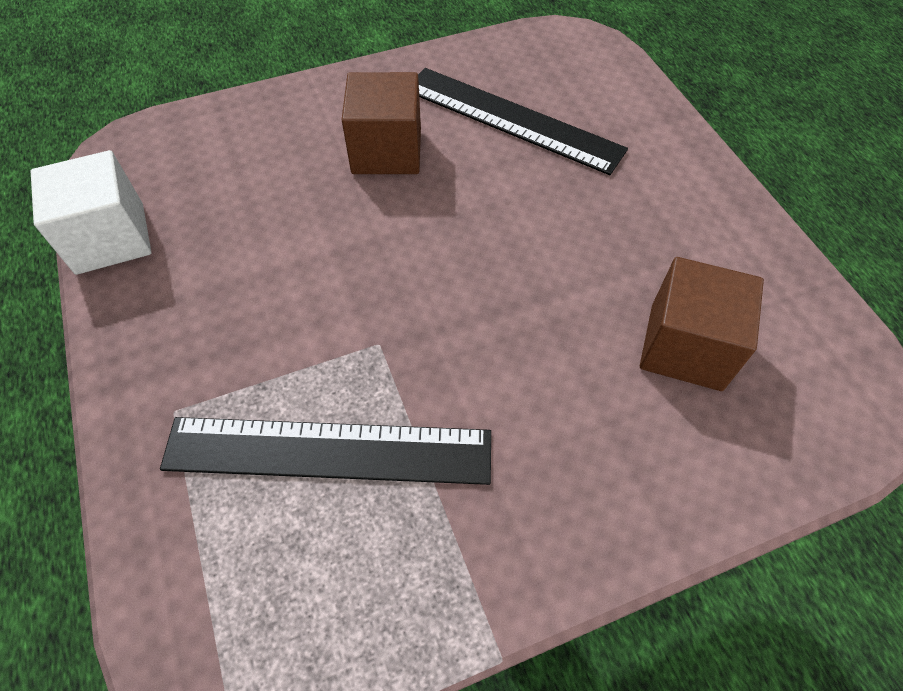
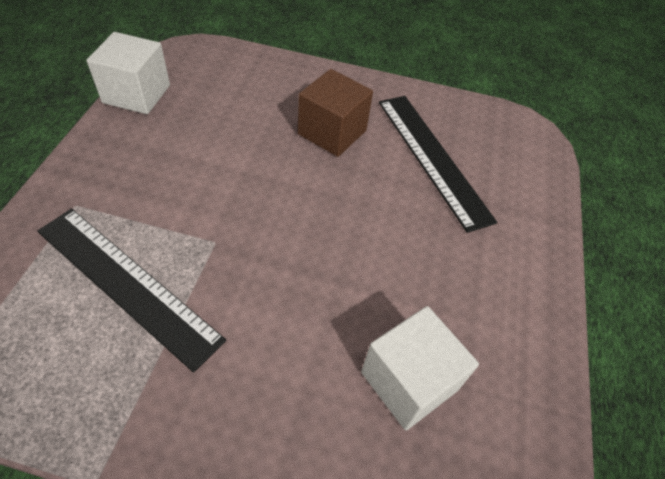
camera: 30 degrees right, 5 degrees down
brown cube [640,257,764,391] -> white cube [361,306,479,430]

